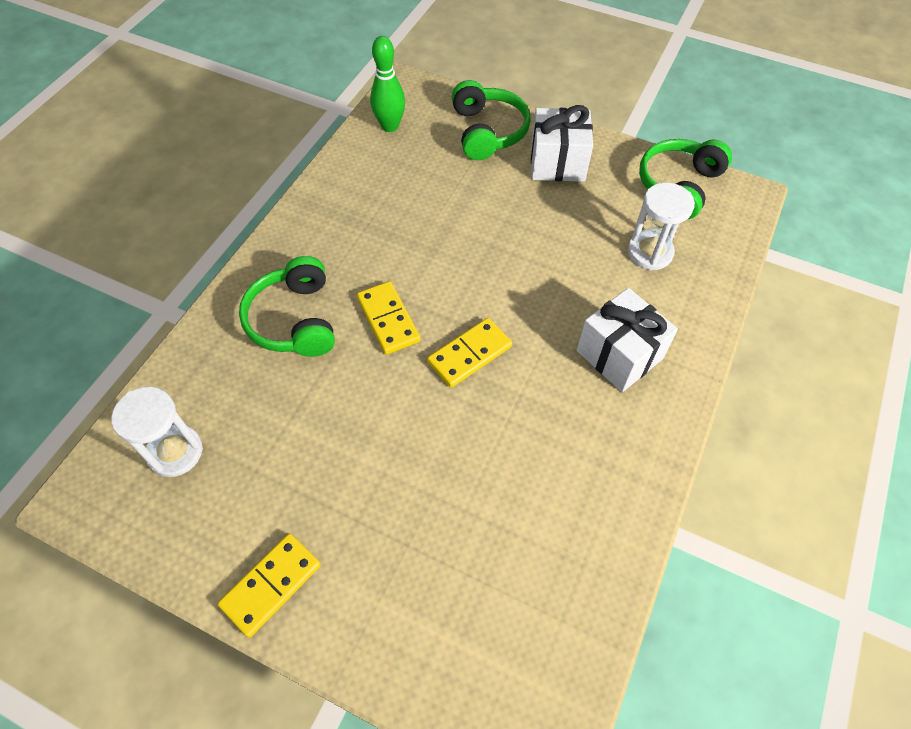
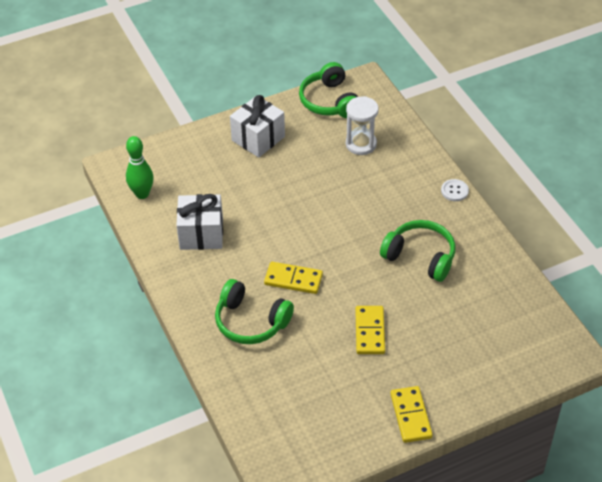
camera: 50 degrees left, 10 degrees down
white hourglass [111,387,203,477] -> none
yellow domino [427,318,512,388] -> yellow domino moved to [355,306,385,354]
green headphones [452,80,531,160] -> green headphones moved to [380,220,456,282]
white gift [577,288,678,392] -> white gift moved to [176,194,223,250]
none -> white button [441,179,469,201]

